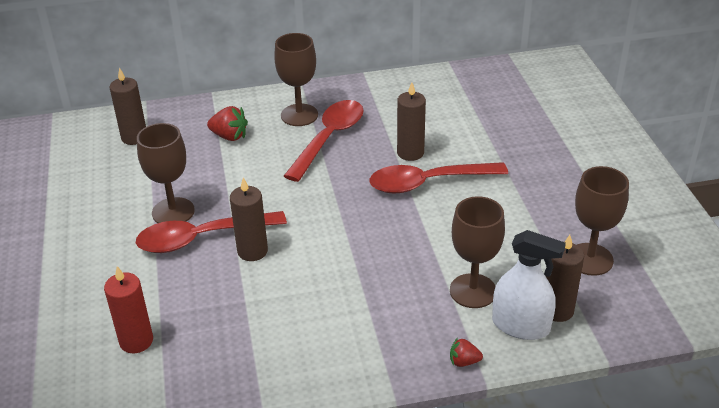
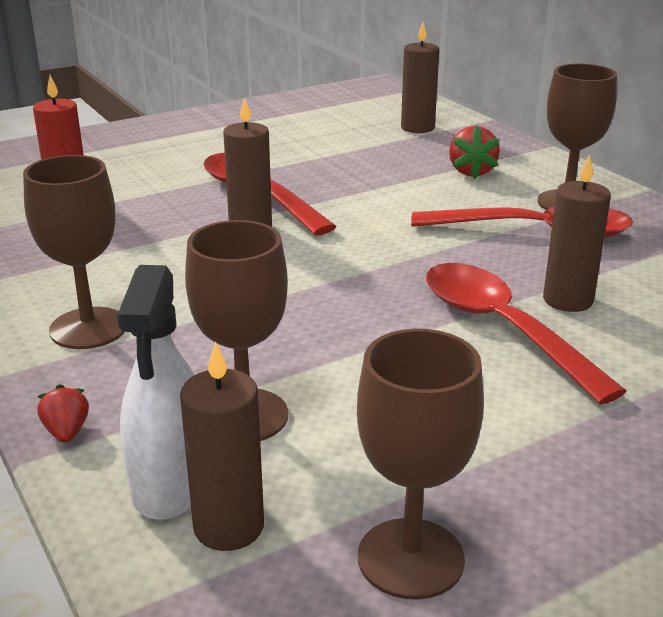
camera: 70 degrees right, 10 degrees down
brown goblet [137,123,195,223] -> brown goblet moved to [23,155,125,349]

